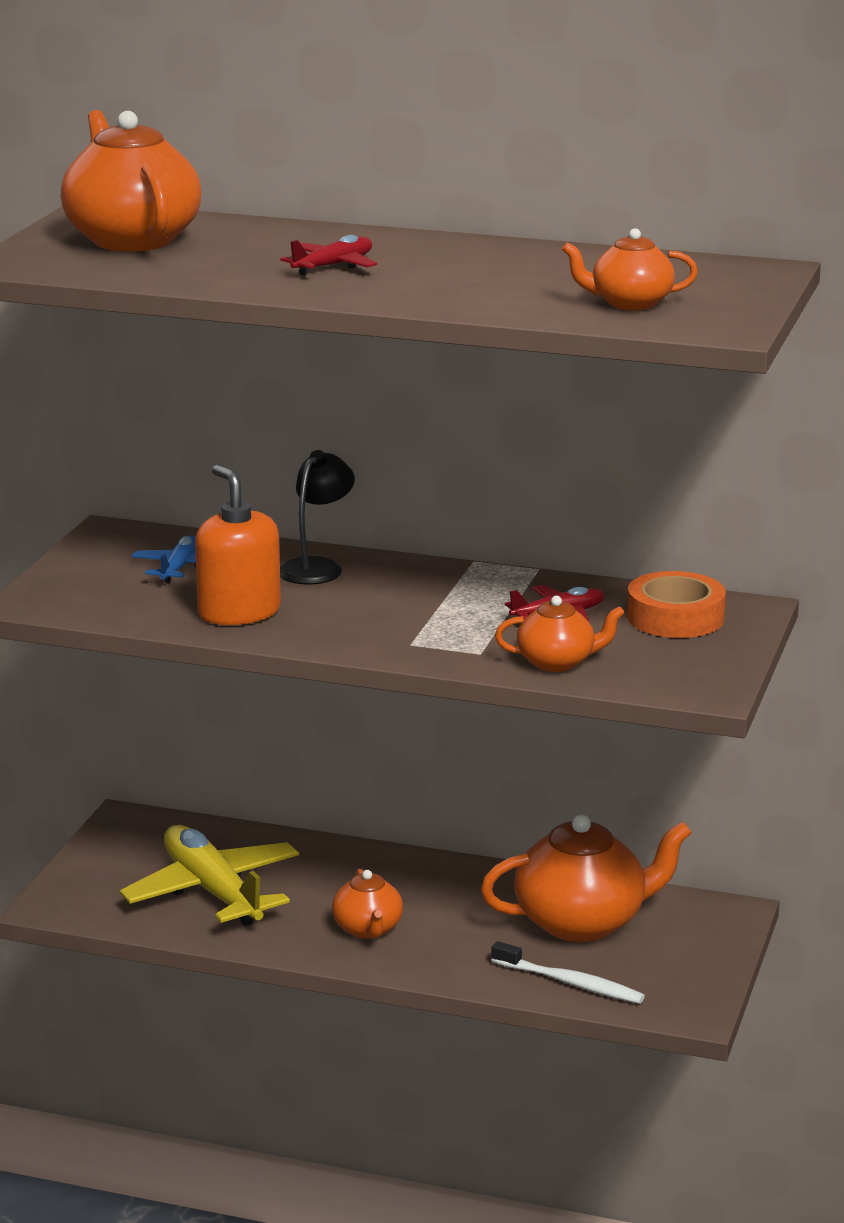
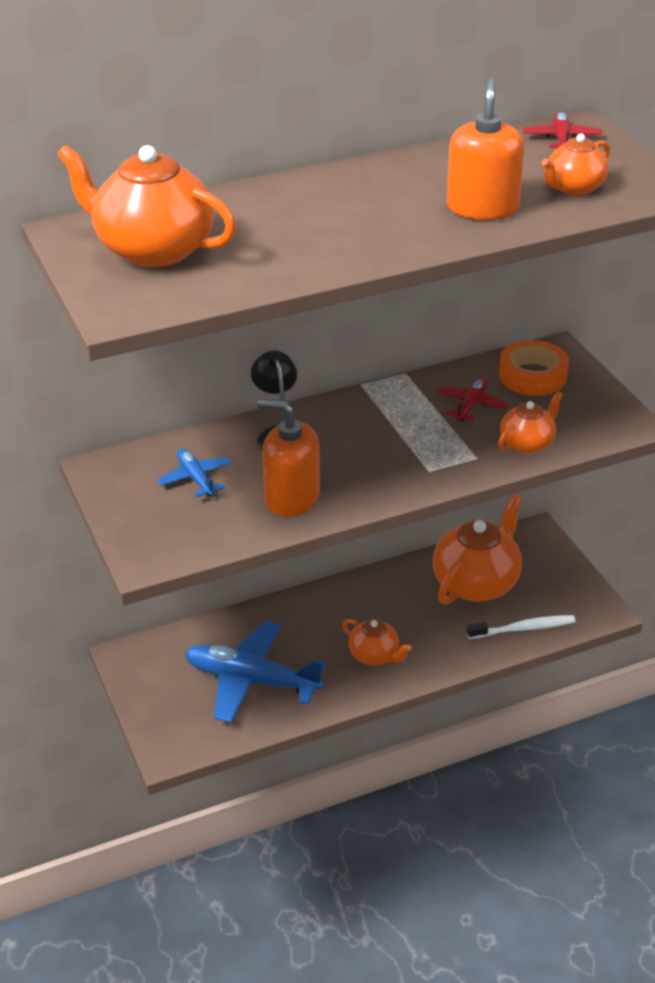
camera: 40 degrees left, 15 degrees up
yellow plane [120,825,299,926] -> blue plane [185,621,326,723]
red plane [280,235,377,276] -> red plane moved to [523,111,602,148]
none -> orange soap dispenser [447,78,524,220]

